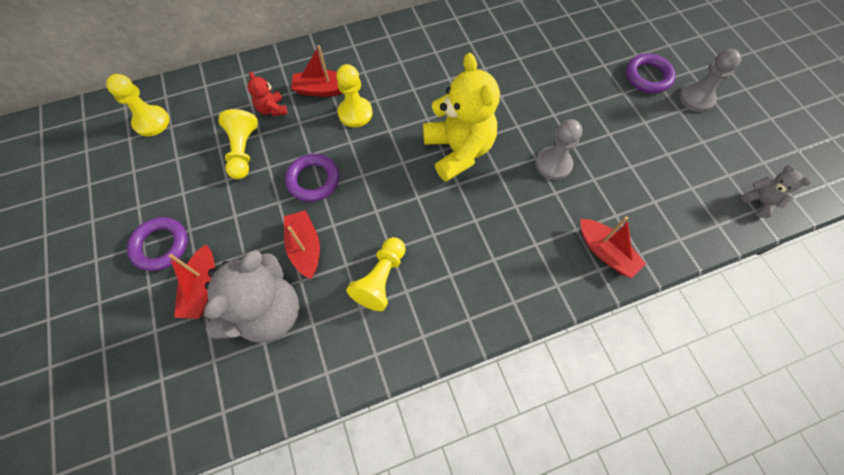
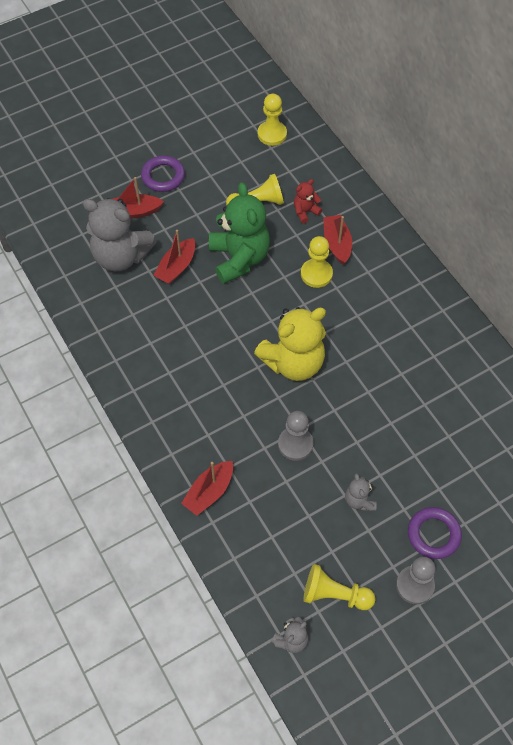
camera: 80 degrees right, 5 degrees down
red boat [284,210,320,279] -> red boat turned 150 degrees clockwise [153,230,195,285]
purple ring [285,154,339,202] -> green teddy bear [209,182,270,284]
yellow pawn [346,237,406,311] -> yellow pawn moved to [303,564,376,610]
none -> grey teddy bear [345,473,377,511]

